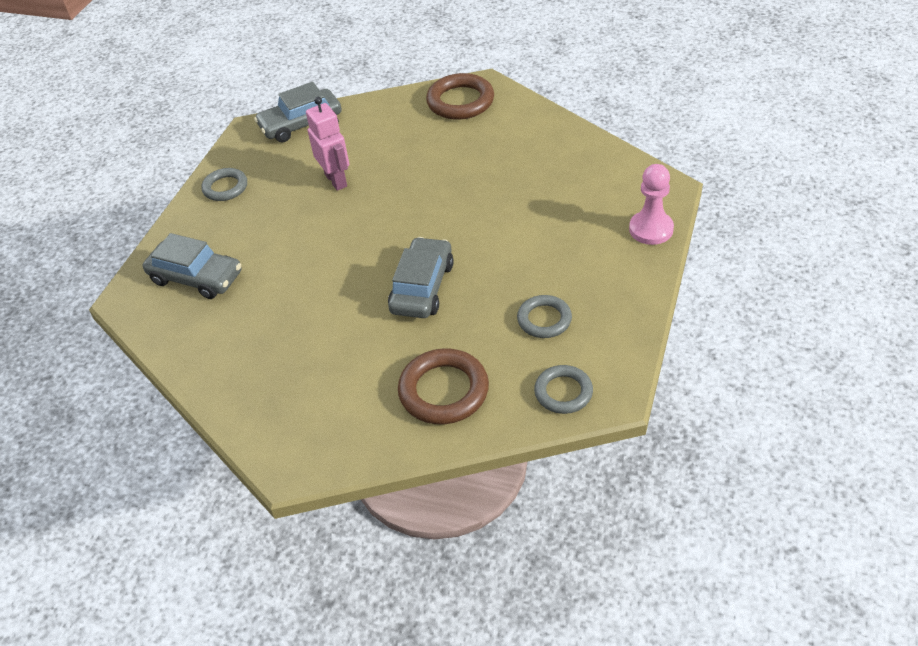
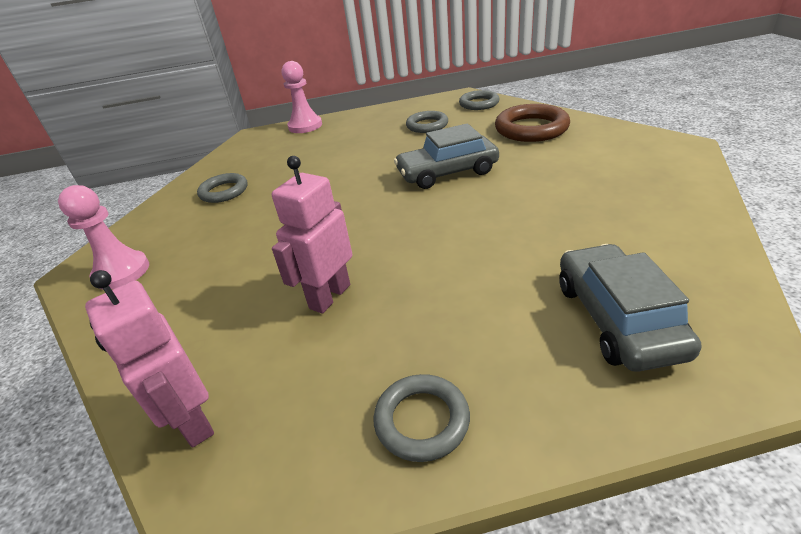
camera: 120 degrees left, 10 degrees down
grey car [254,82,342,143] -> pink robot [85,270,214,447]
brown ring [426,73,494,120] -> pink pawn [58,185,149,289]
none -> grey ring [197,173,247,203]

